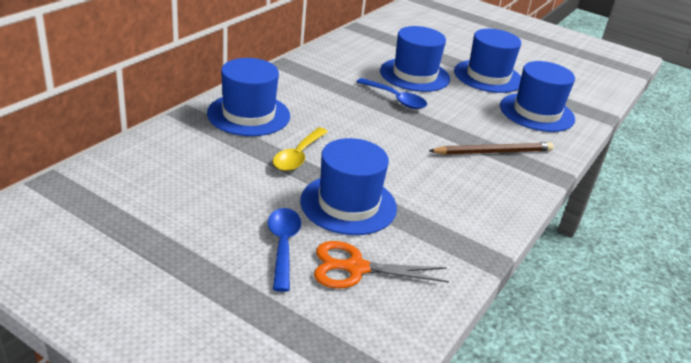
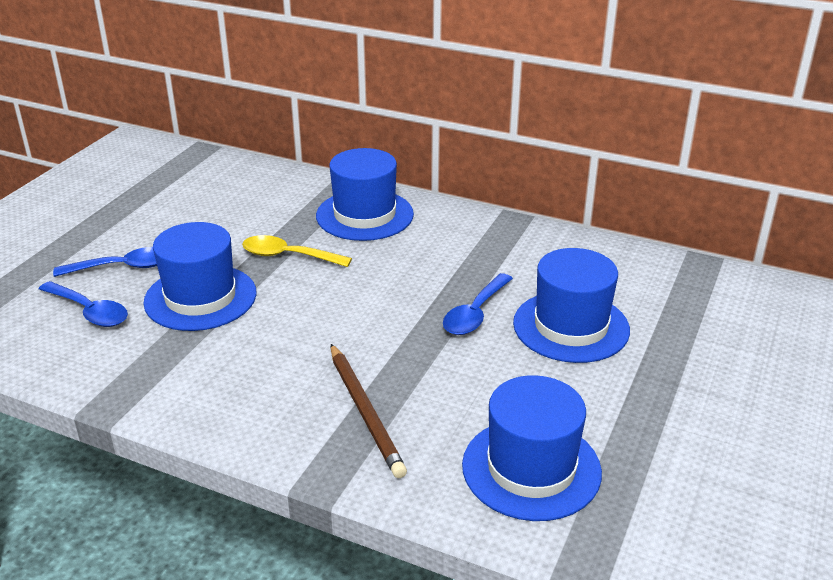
camera: 85 degrees right, 0 degrees up
orange scissors [314,241,449,289] -> blue spoon [39,281,128,327]
blue hat [454,29,521,93] -> none

